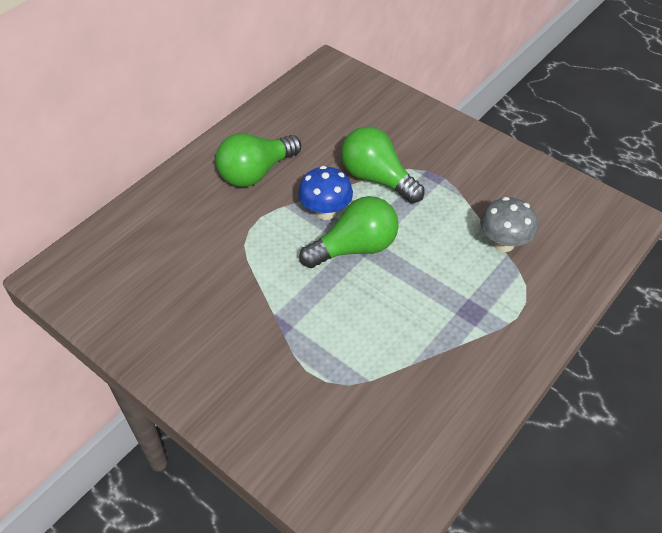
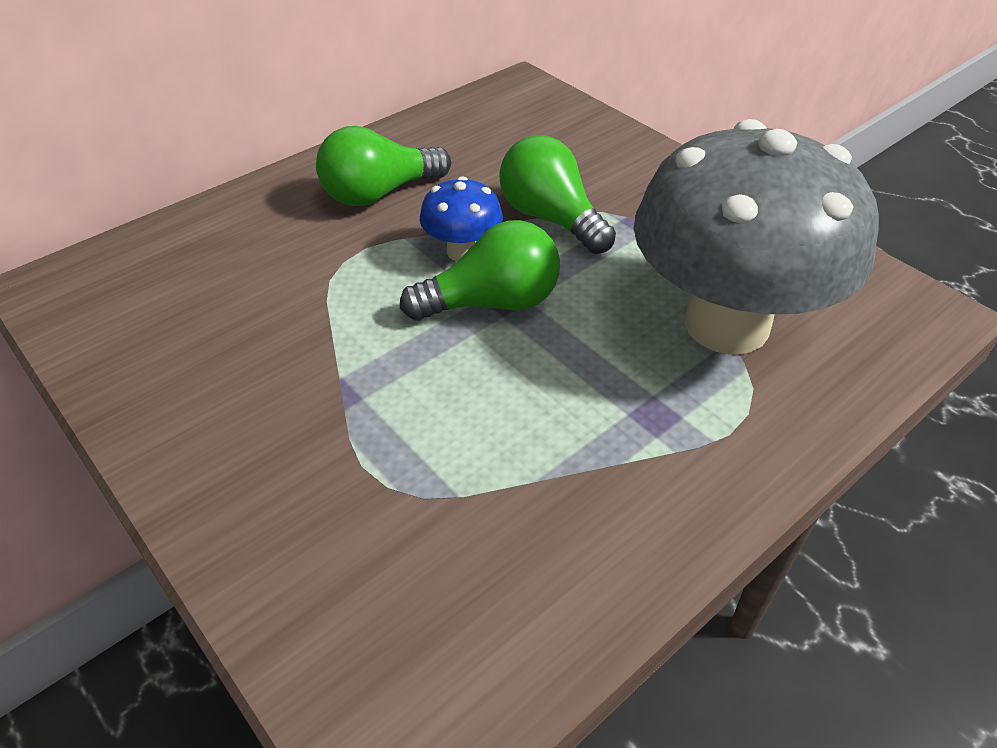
camera: 10 degrees right, 5 degrees down
grey mushroom [480,197,538,252] -> grey mushroom [634,119,879,355], size x2.41

